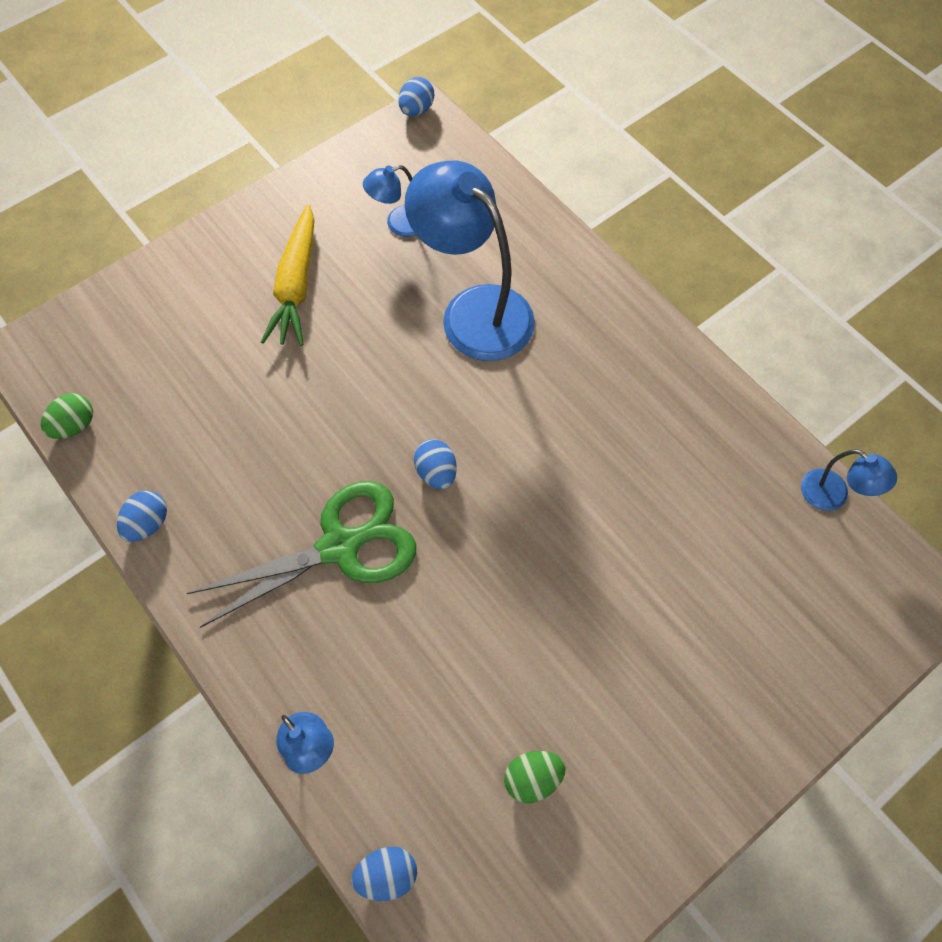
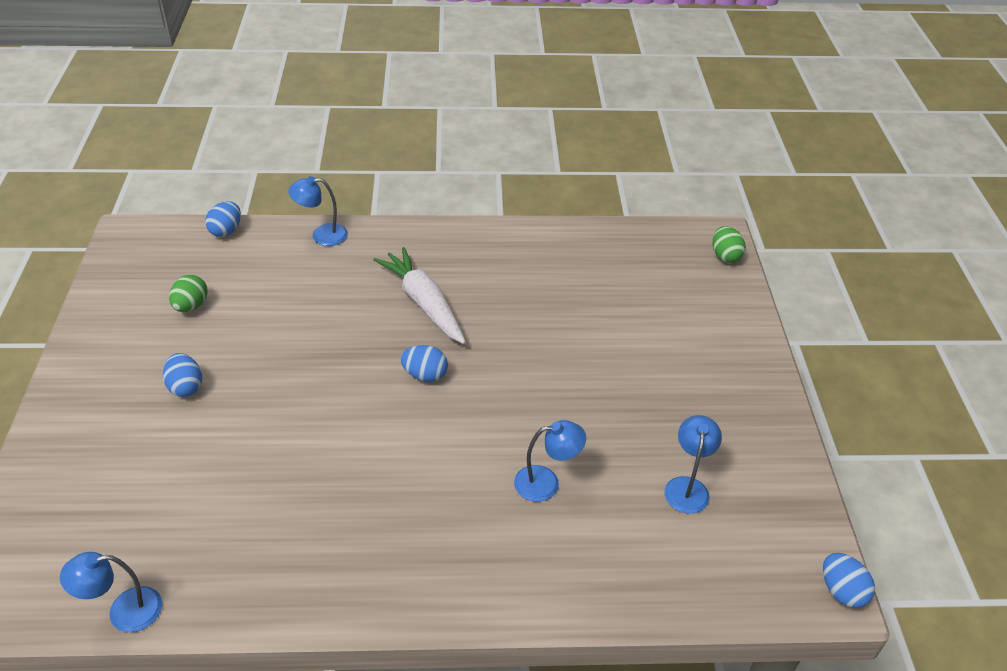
camera: 125 degrees right, 20 degrees down
green egg [41,393,93,439] -> green egg moved to [712,226,746,263]
blue egg [117,491,167,542] -> blue egg moved to [163,353,202,397]
green scissors [186,481,416,628] -> white carrot [373,247,466,344]
yellow carrot [261,205,314,346] -> none
blue lamp [405,160,535,361] -> blue lamp [514,420,586,502], size x0.47

